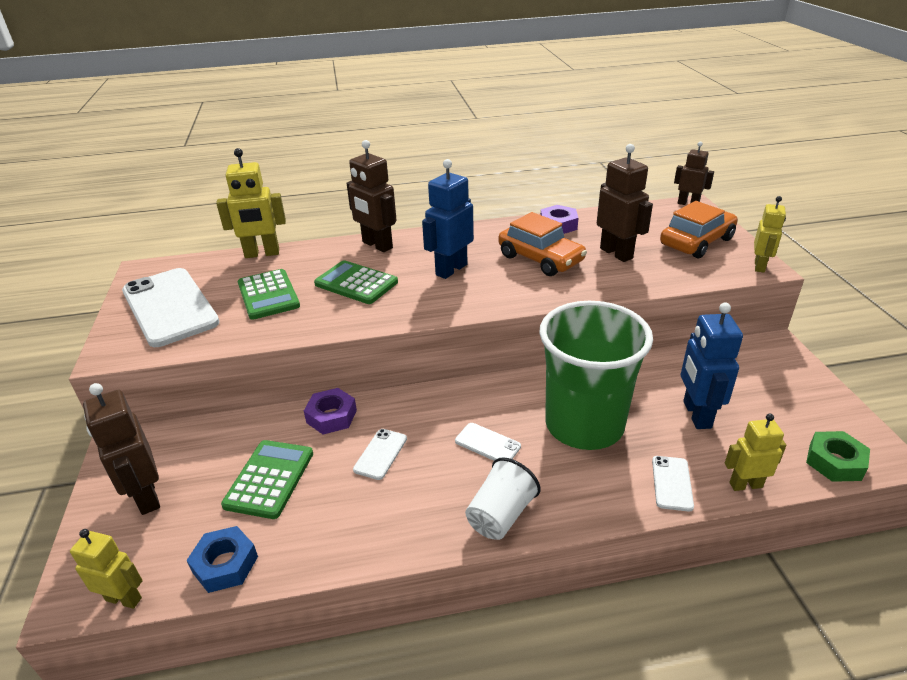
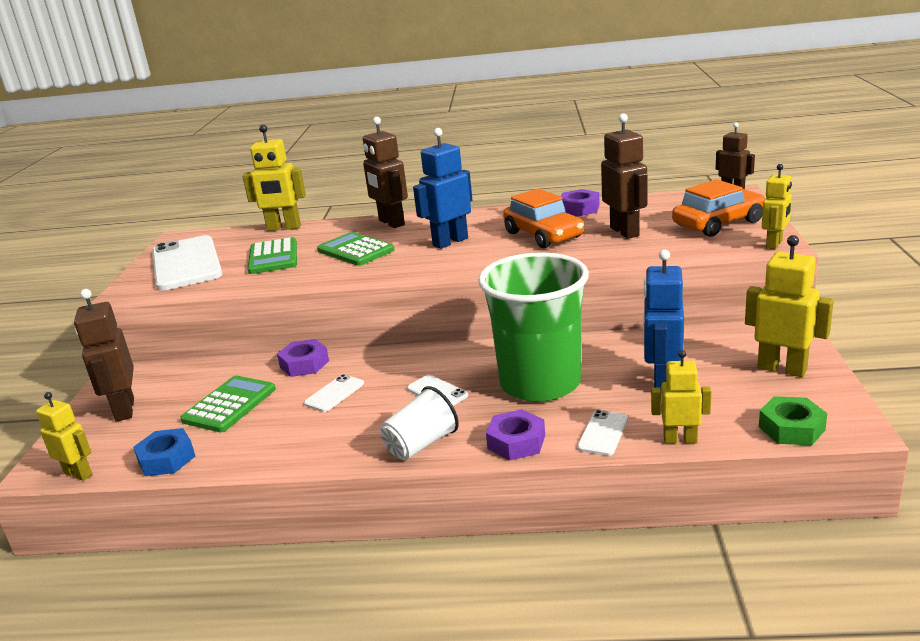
camera: 15 degrees right, 10 degrees down
none -> purple nut [486,409,545,460]
none -> yellow robot [745,235,834,377]

